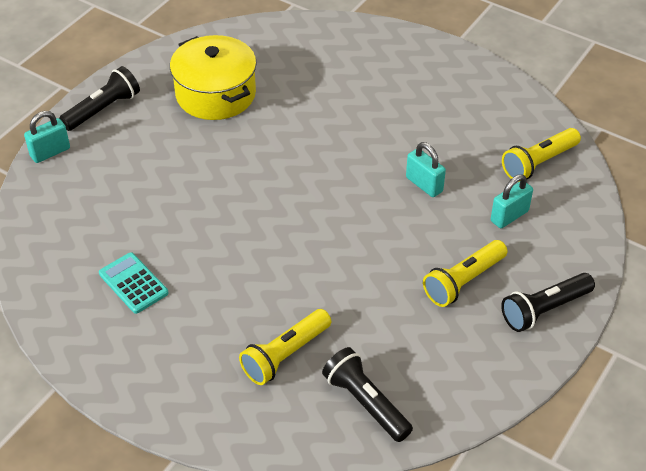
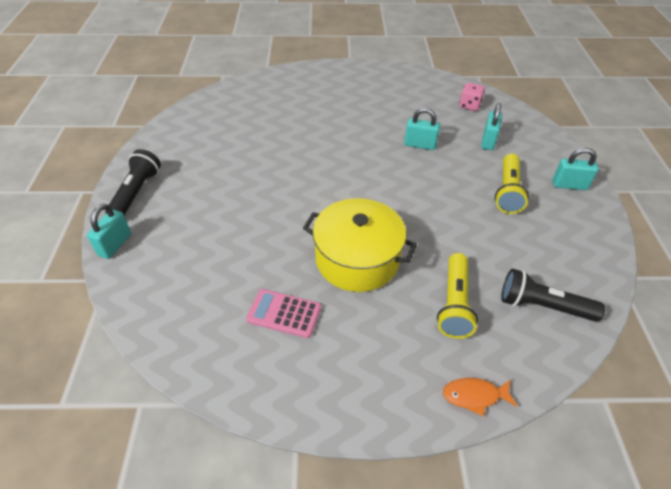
camera: 35 degrees left, 0 degrees up
turquoise calculator [99,252,168,314] -> pink calculator [246,289,321,338]
yellow pot [170,35,257,120] -> yellow pot moved to [303,198,417,292]
black flashlight [501,273,595,332] -> turquoise padlock [553,148,599,190]
yellow flashlight [502,128,581,182] -> pink dice [459,83,485,111]
none -> orange fish [443,378,518,416]

